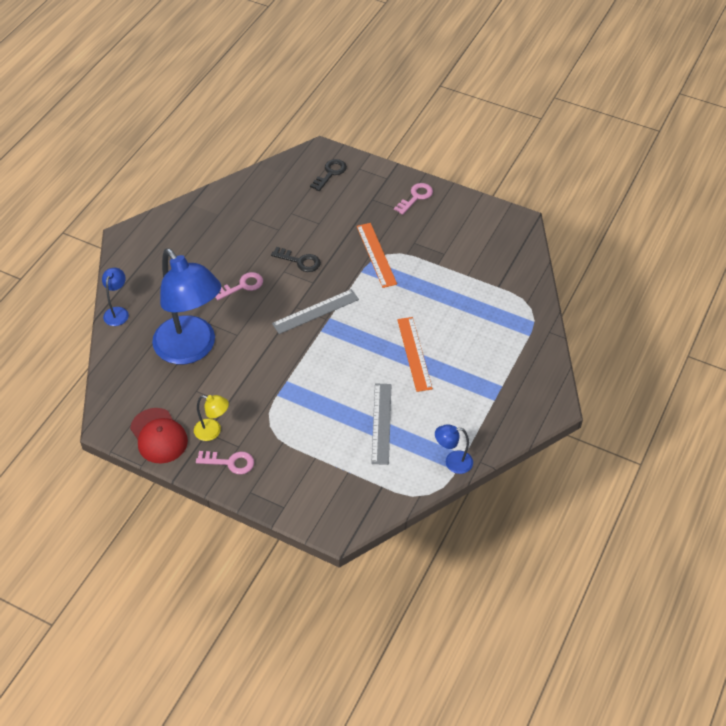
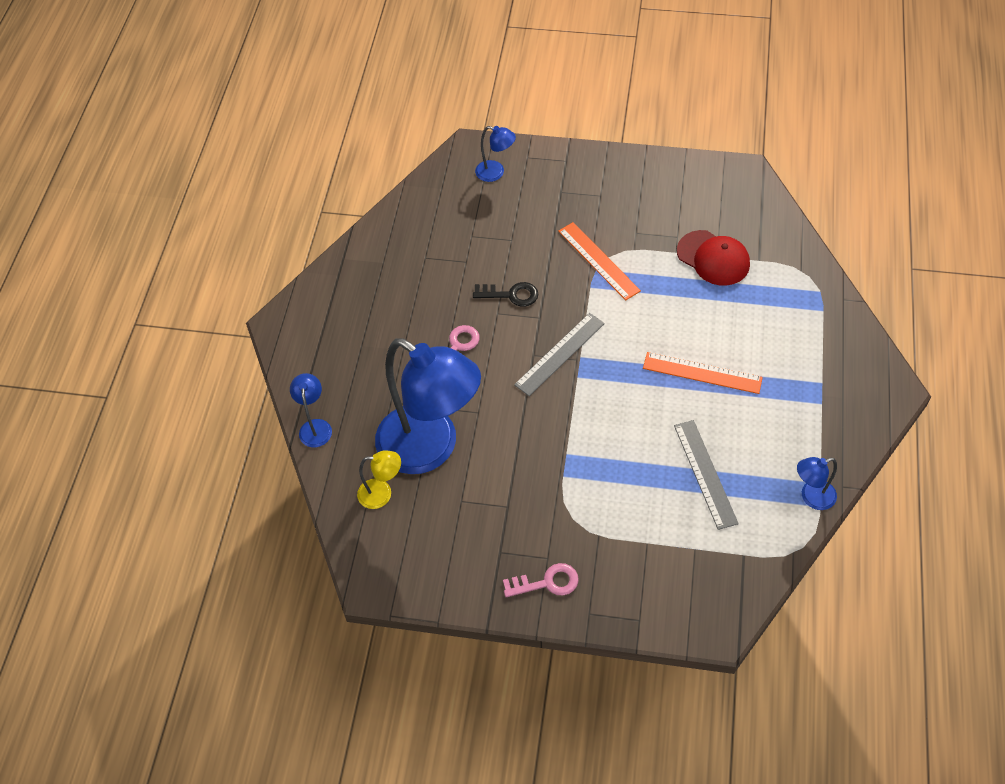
camera: 15 degrees left, 5 degrees up
red cap [130,408,188,464] -> red cap moved to [677,230,750,286]
yellow lamp [194,395,229,441] -> yellow lamp moved to [357,450,401,509]
black key [310,159,347,191] -> blue lamp [475,126,516,182]
pink key [394,183,433,215] -> none
orange ruler [397,317,433,392] -> orange ruler turned 45 degrees counterclockwise [643,352,763,394]

